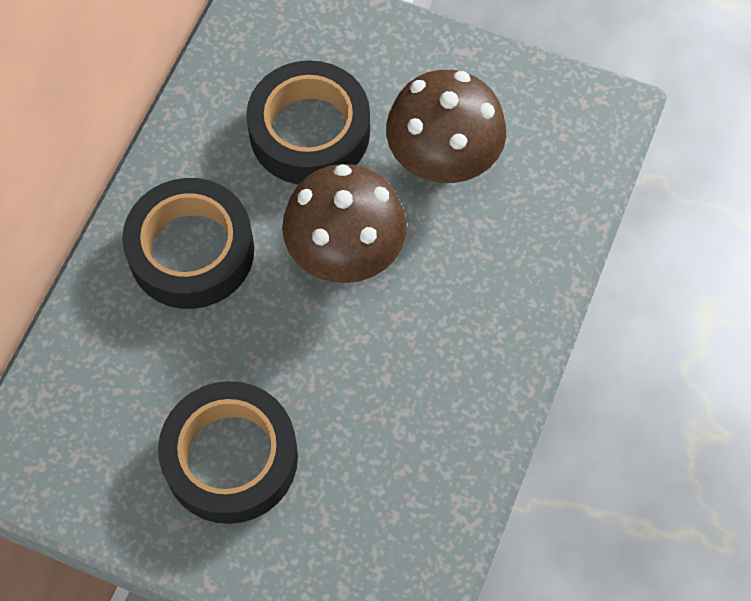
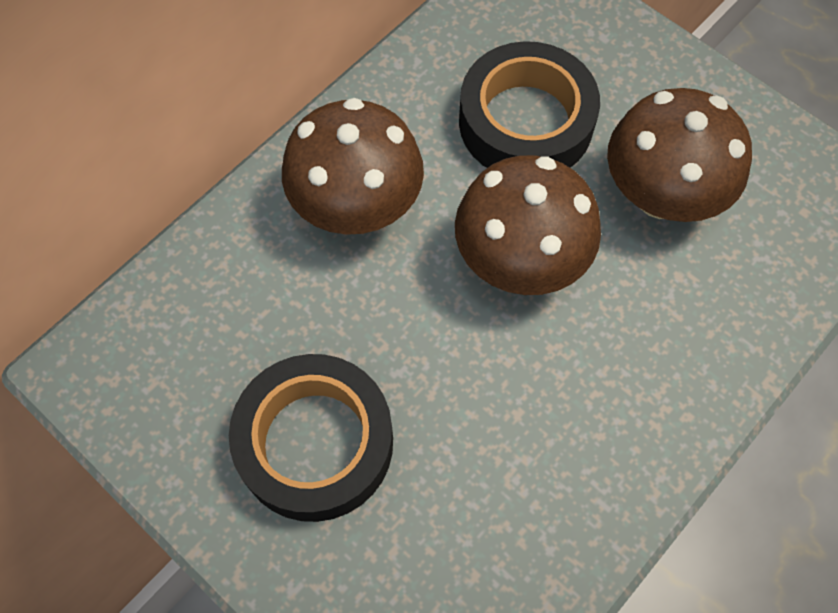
camera: 20 degrees right, 0 degrees up
black tape [122,178,254,309] -> brown mushroom [282,98,424,235]

